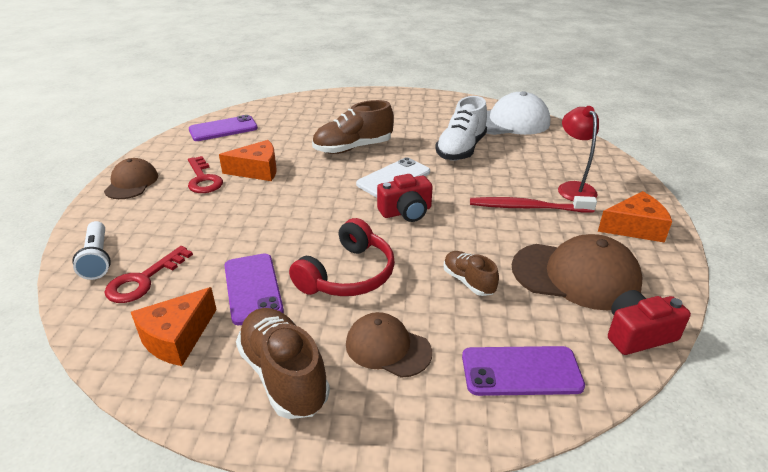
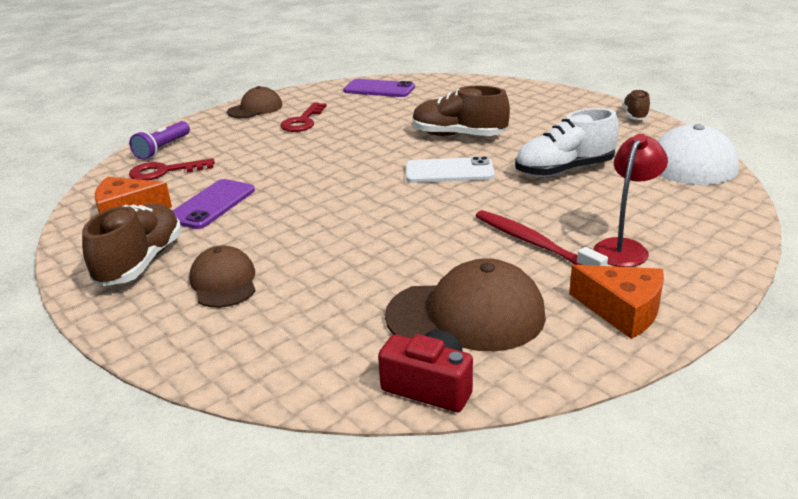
camera: 45 degrees right, 5 degrees down
white flashlight [72,221,111,280] -> purple flashlight [129,121,190,160]
orange cheese [219,140,277,181] -> none
red headphones [289,218,395,296] -> none
red camera [377,174,433,222] -> none
brown shoe [443,251,499,296] -> brown shoe moved to [622,89,650,120]
purple phone [462,346,585,396] -> none
brown cap [512,234,642,310] -> brown cap turned 60 degrees counterclockwise [385,258,546,351]

